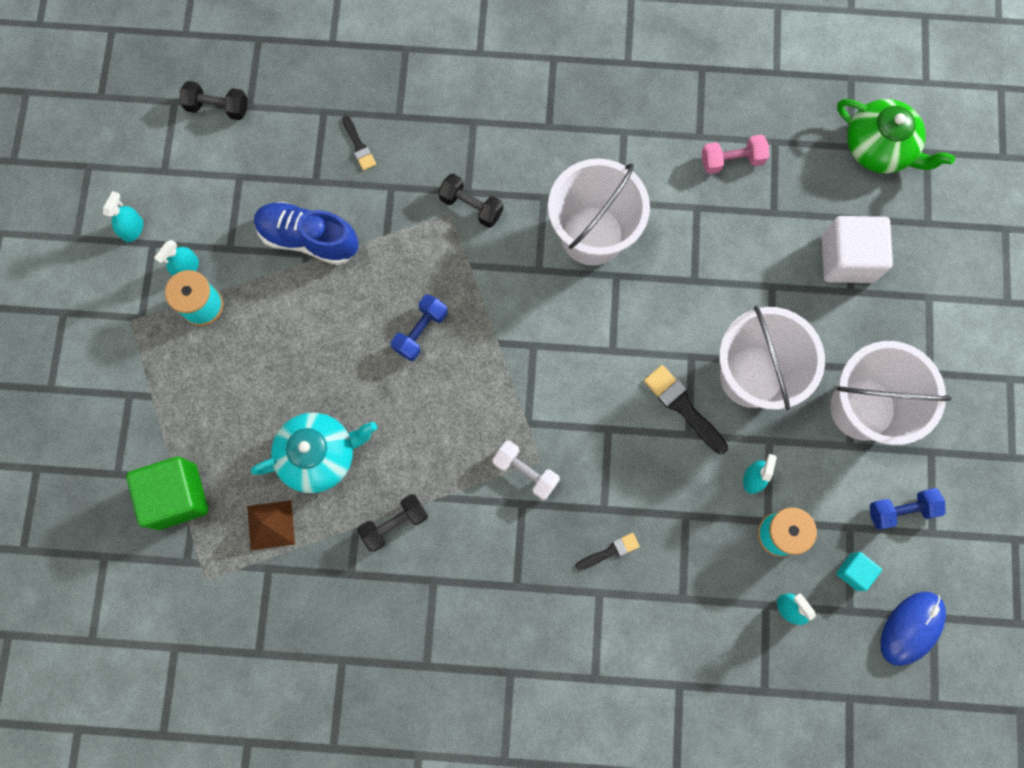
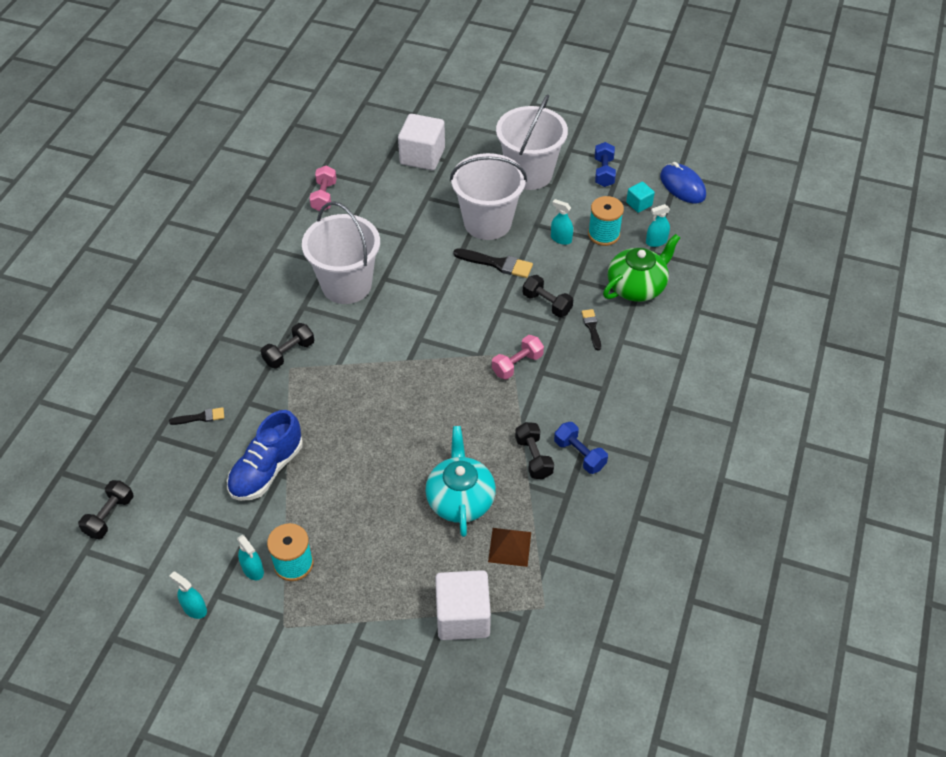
camera: 75 degrees left, 25 degrees down
green cube [126,457,208,530] -> white cube [435,570,491,640]
blue dumbbell [391,294,448,361] -> blue dumbbell moved to [554,422,608,474]
white dumbbell [492,441,560,500] -> pink dumbbell [492,335,544,380]
black brush [644,365,728,454] -> black brush turned 135 degrees counterclockwise [453,248,533,278]
green teapot [837,99,955,173] -> green teapot moved to [603,234,680,302]
none -> black dumbbell [523,275,573,317]

